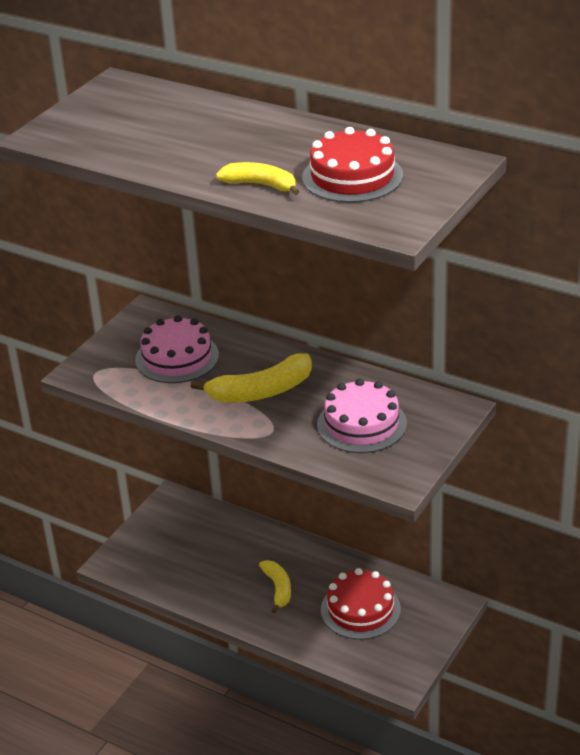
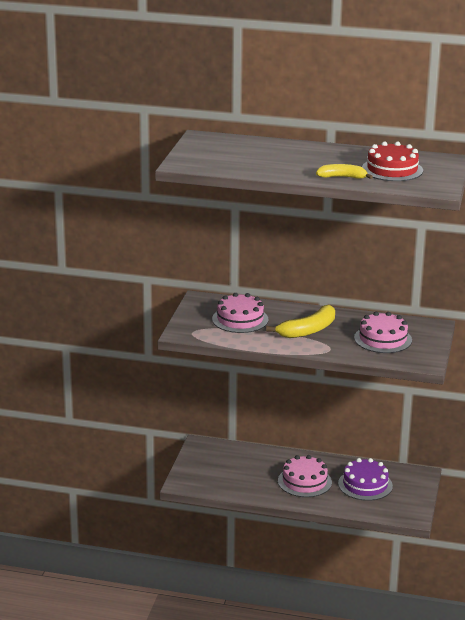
camera: 20 degrees left, 10 degrees down
yellow banana [259,560,291,613] -> pink cake [278,455,332,497]
red cake [321,568,401,640] -> purple cake [338,458,393,501]

